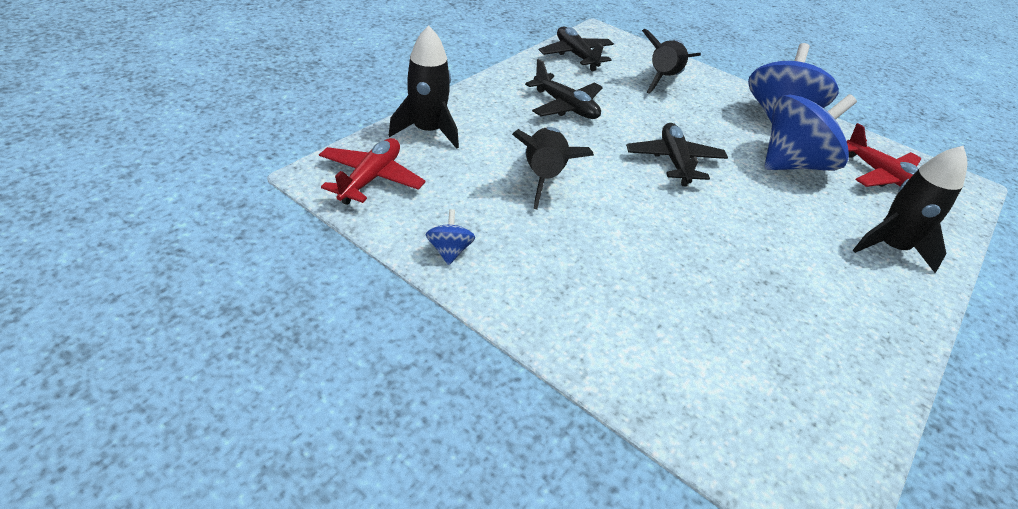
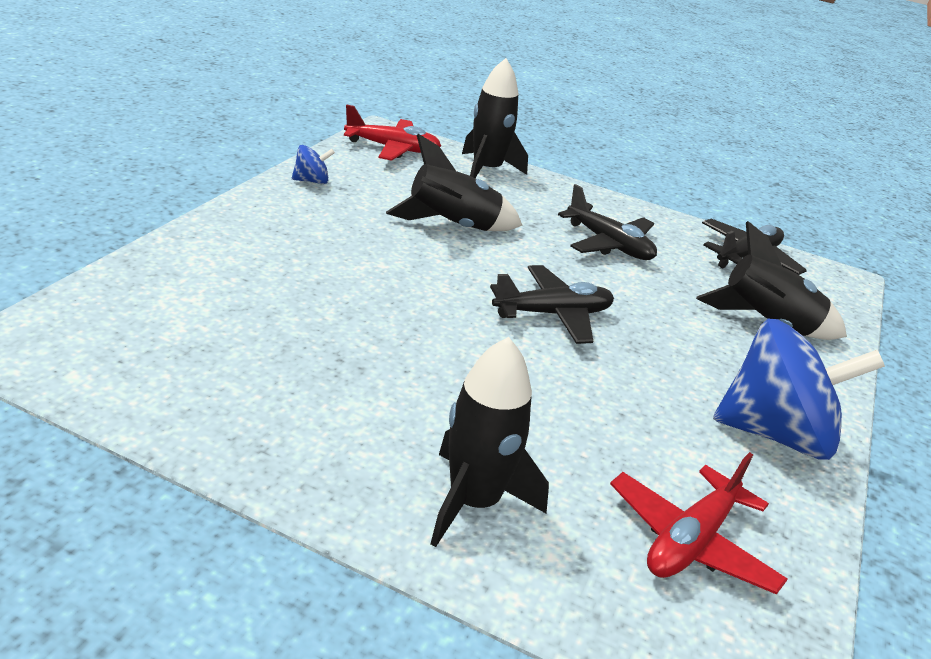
camera: 75 degrees right, 10 degrees down
black plane [525,59,603,119] -> black plane turned 75 degrees counterclockwise [558,184,657,260]
blue spinning top [765,94,857,171] -> none

